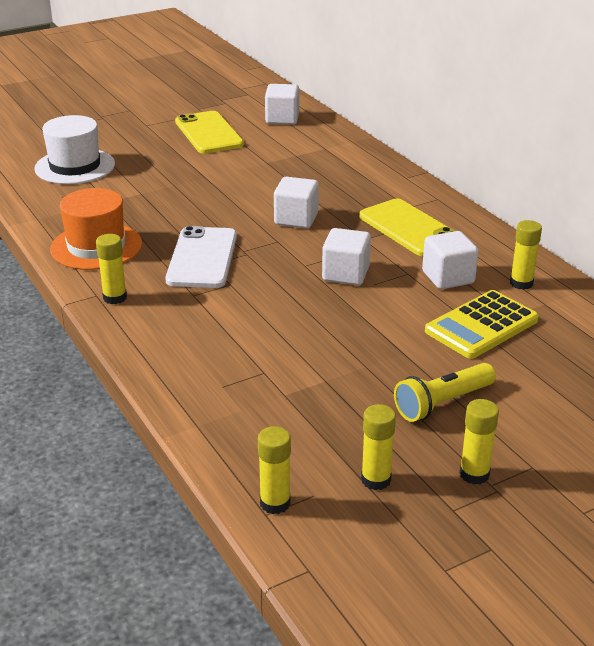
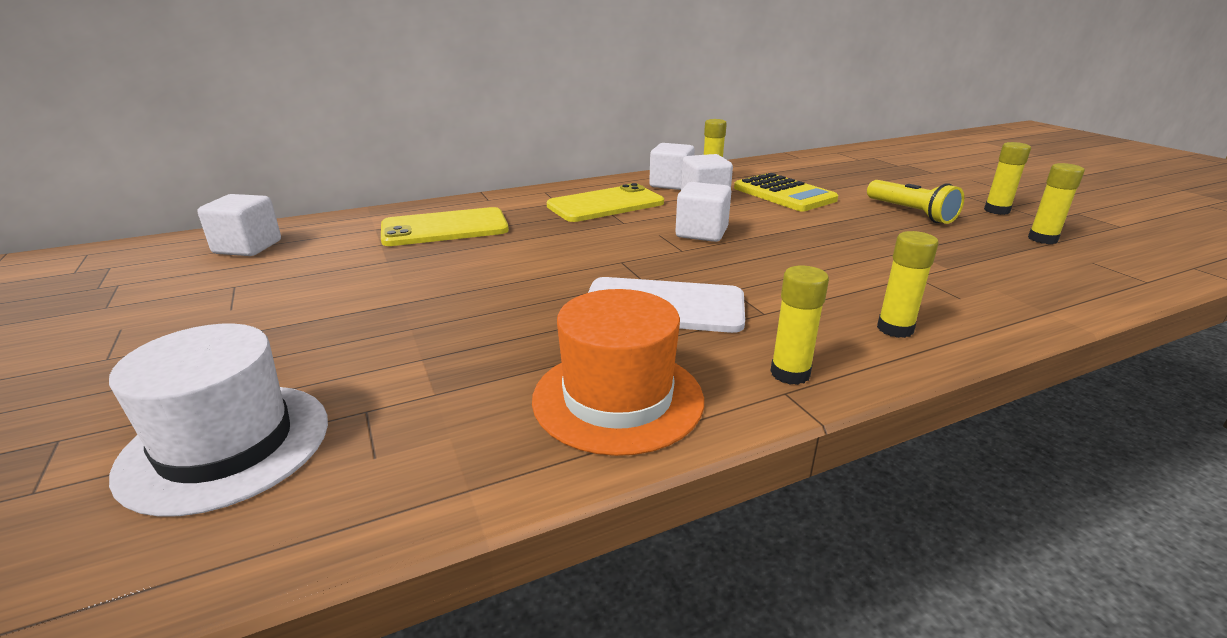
camera: 85 degrees left, 5 degrees down
yellow phone [175,111,244,154] -> yellow phone moved to [381,207,509,246]
yellow glue stick [258,426,291,514] -> yellow glue stick moved to [877,231,939,338]
white cube [274,177,319,228] -> white cube moved to [649,143,695,190]

